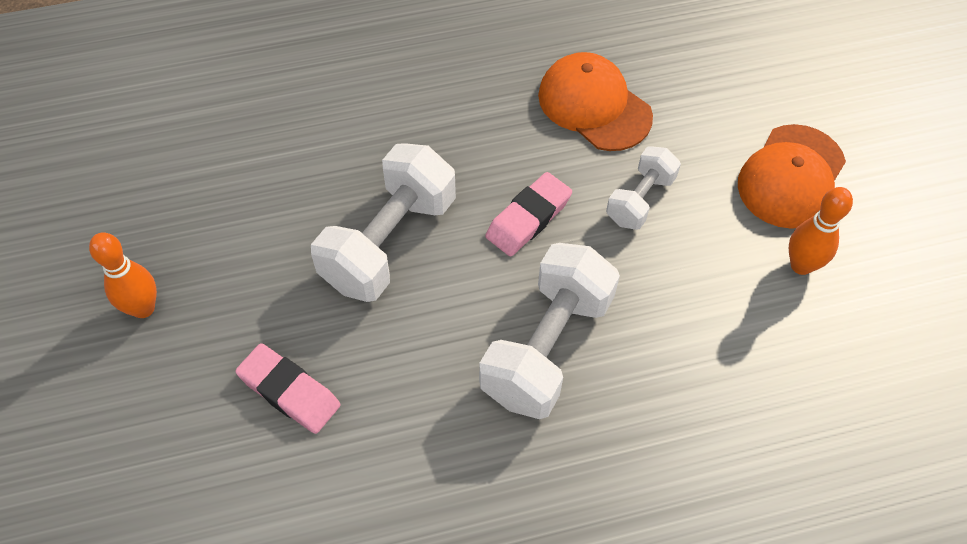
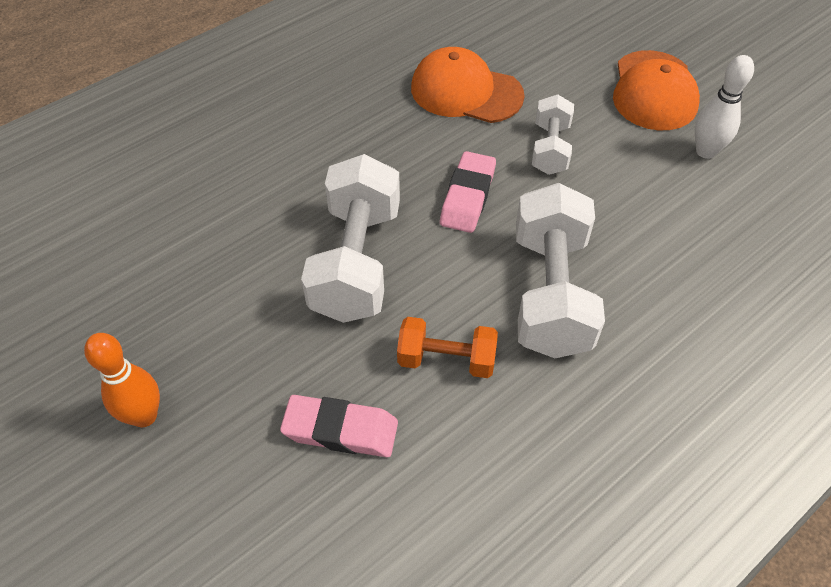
camera: 25 degrees left, 5 degrees down
orange bowling pin [789,187,853,275] -> white bowling pin [695,55,754,159]
none -> orange dumbbell [397,317,498,378]

